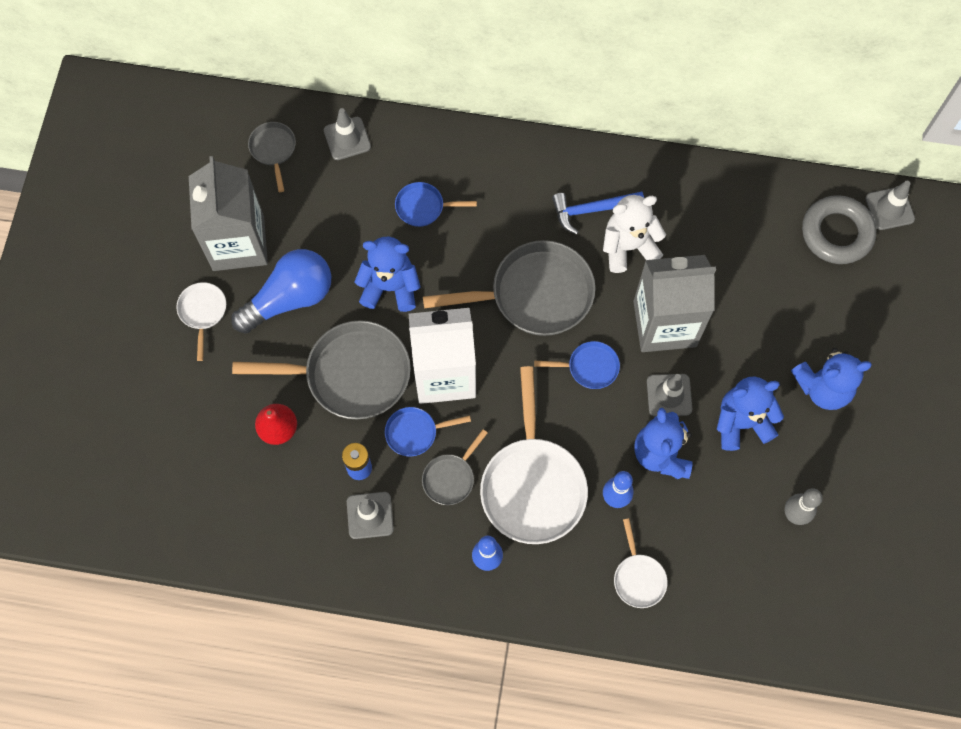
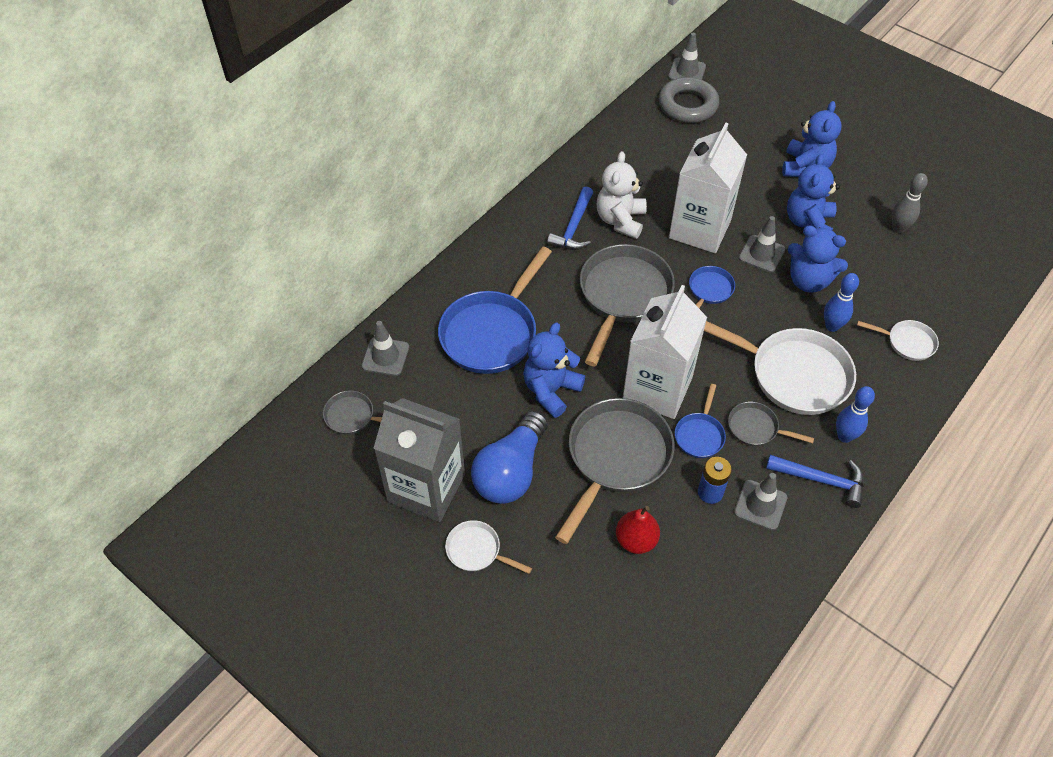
camera: 60 degrees left, 15 degrees down
blue light bulb [231,249,332,334] -> blue light bulb turned 150 degrees counterclockwise [471,411,548,504]
blue pan [395,182,477,227] -> blue pan [438,247,552,374], size x2.05
grey pan [422,429,488,505] -> grey pan turned 135 degrees clockwise [728,401,814,446]
grey carton [633,255,716,352] -> white carton [669,123,747,253]
none -> blue hammer [766,455,864,508]

